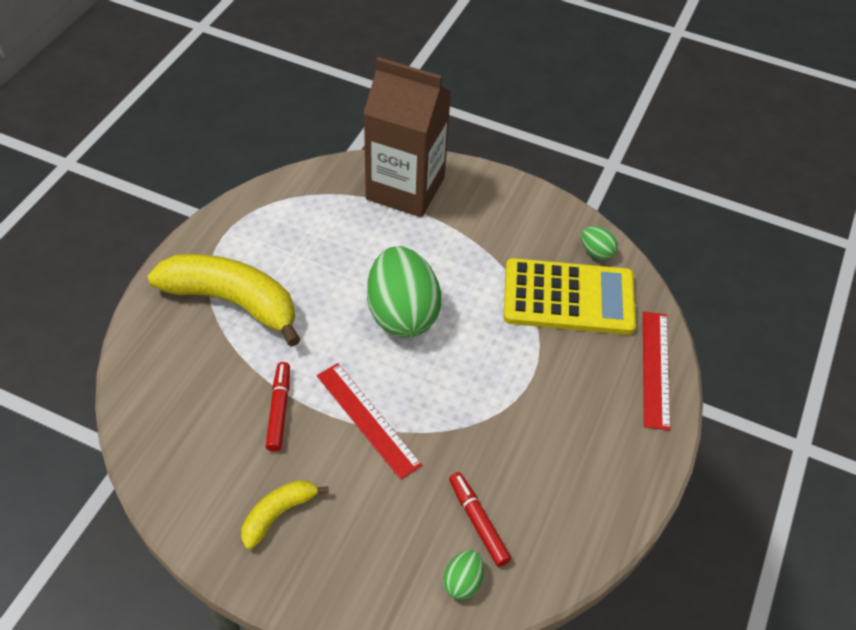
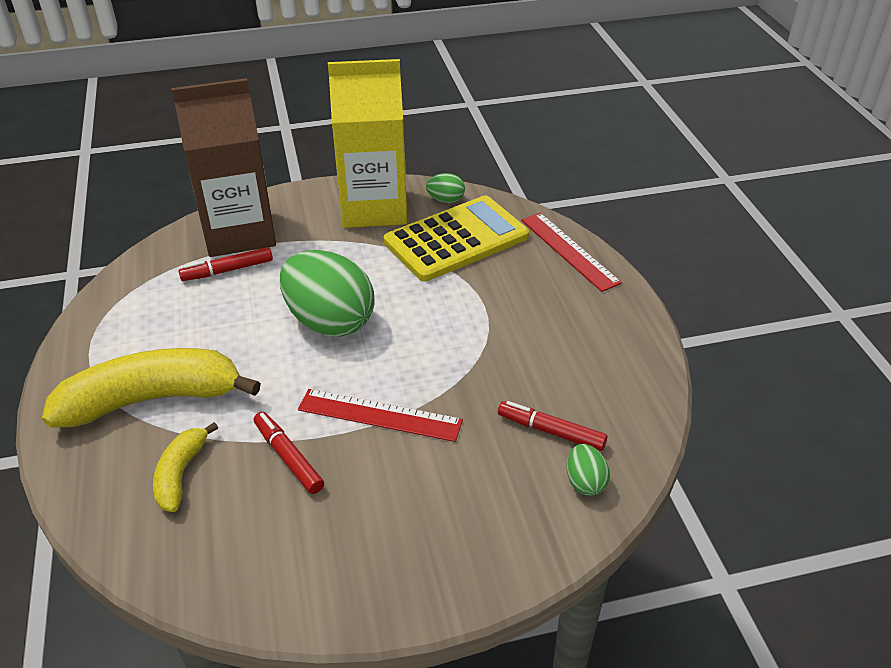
camera: 35 degrees left, 10 degrees down
yellow banana [241,480,328,550] -> yellow banana moved to [153,422,218,512]
none -> red marker [178,247,273,281]
none -> yellow carton [328,59,407,228]

